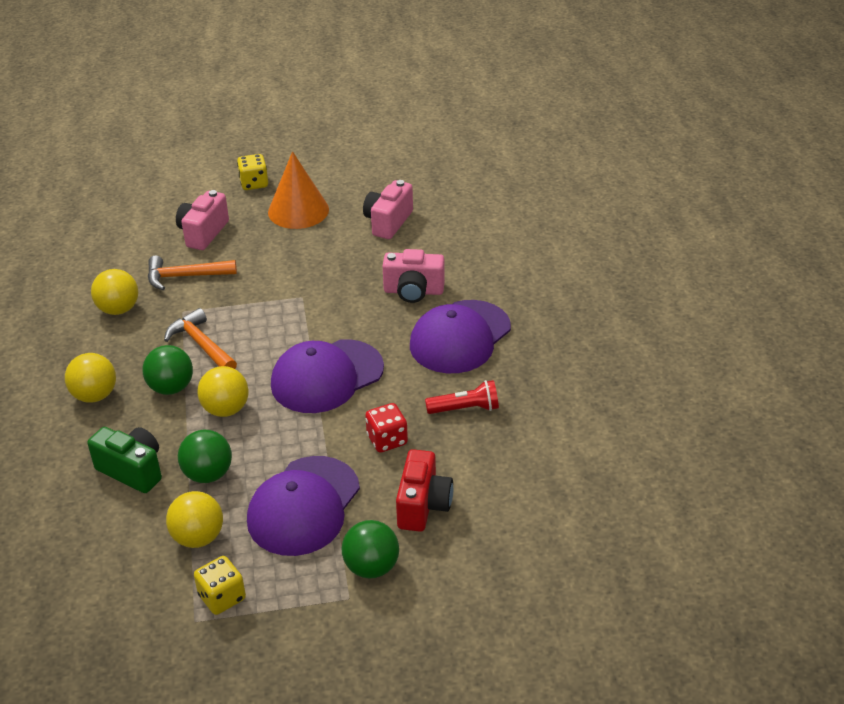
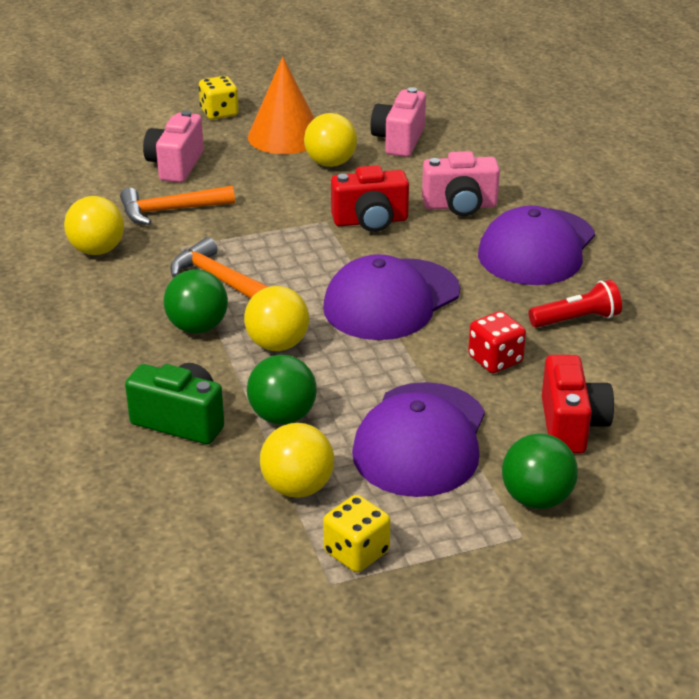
camera: 10 degrees left, 5 degrees down
yellow ball [65,353,116,403] -> yellow ball moved to [304,113,357,167]
none -> red camera [331,165,409,232]

